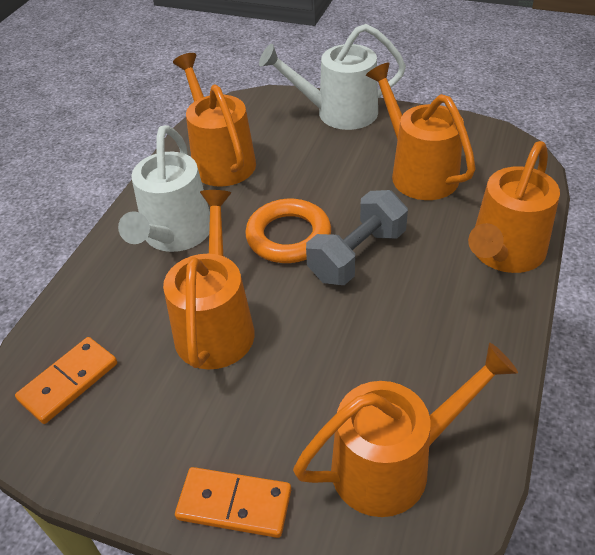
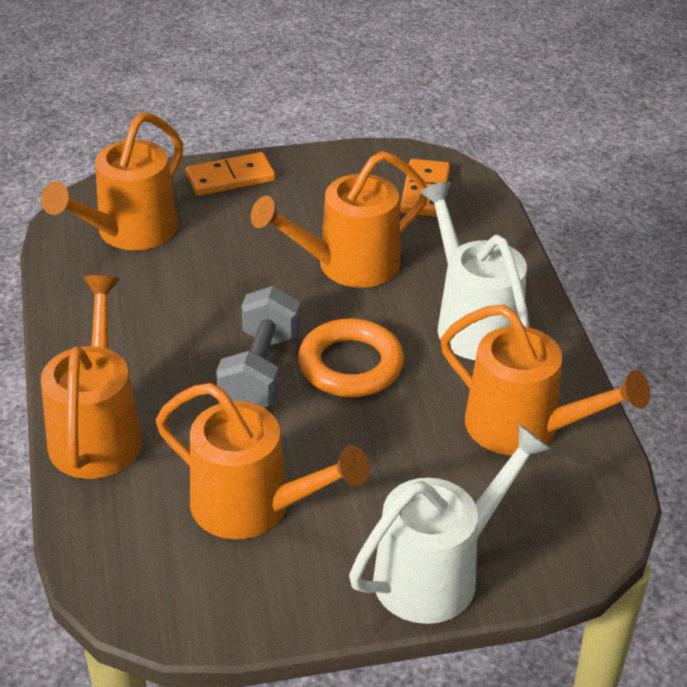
camera: 145 degrees right, 5 degrees down
orange watering can [163,190,255,370] -> orange watering can turned 90 degrees clockwise [251,151,428,288]

